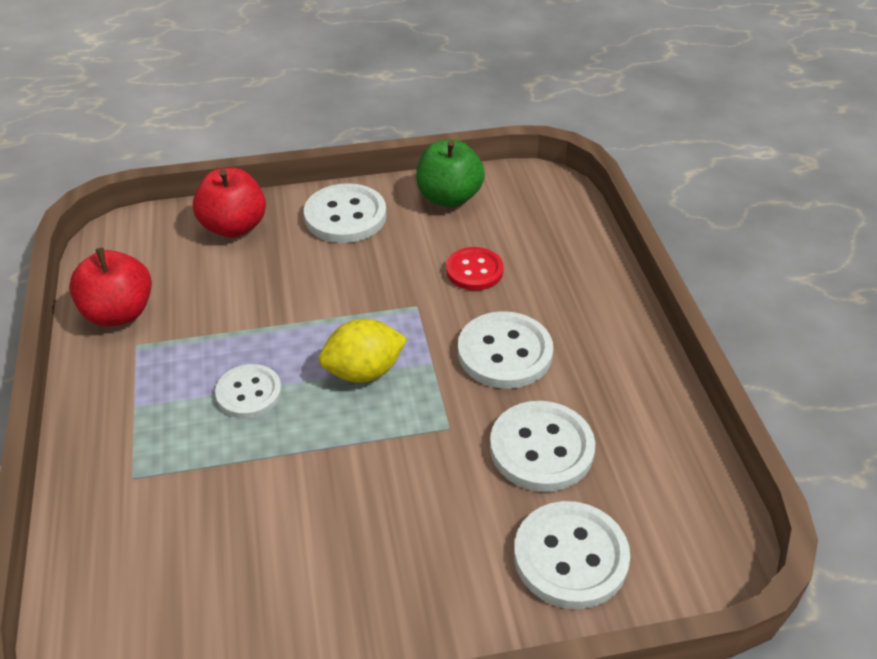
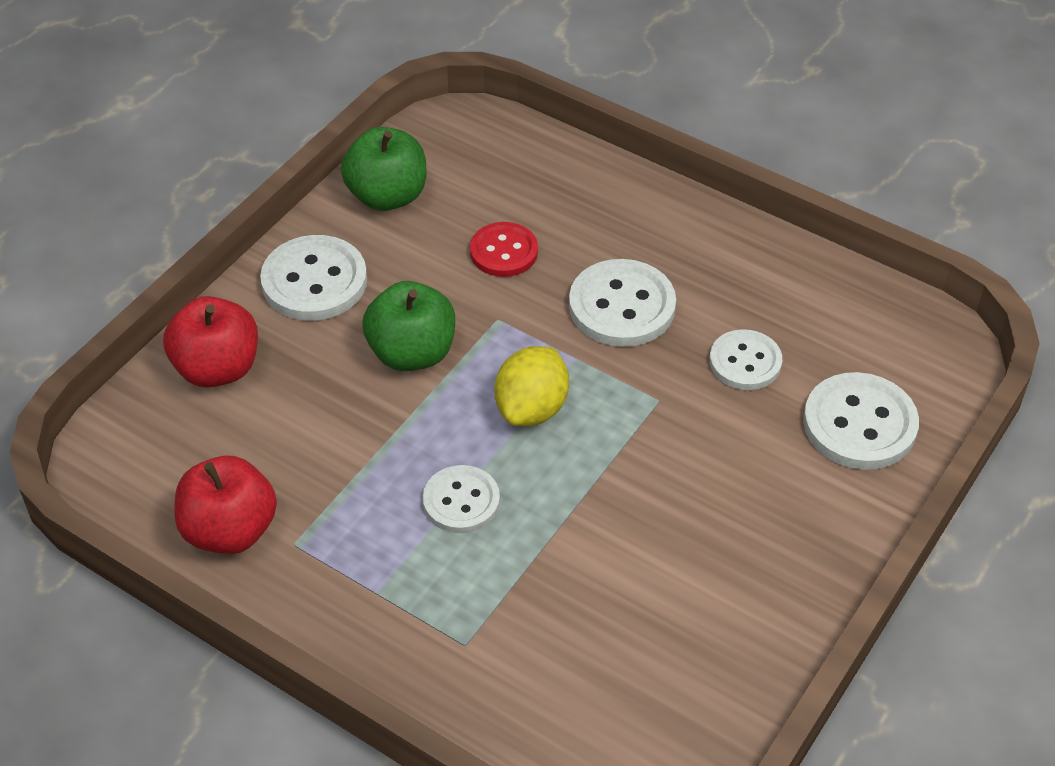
camera: 45 degrees left, 5 degrees up
white button [490,401,595,492] -> white button [710,329,782,390], size x0.66
none -> green apple [362,281,455,371]

